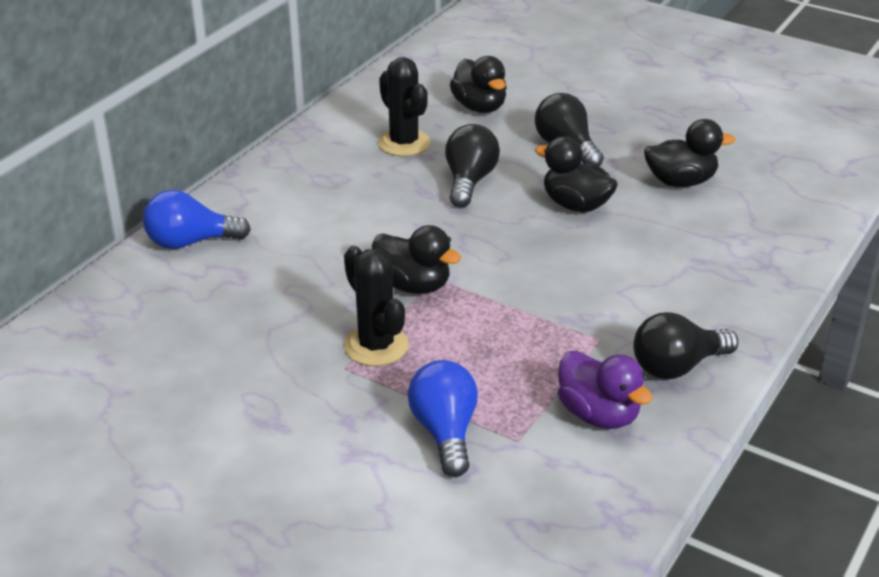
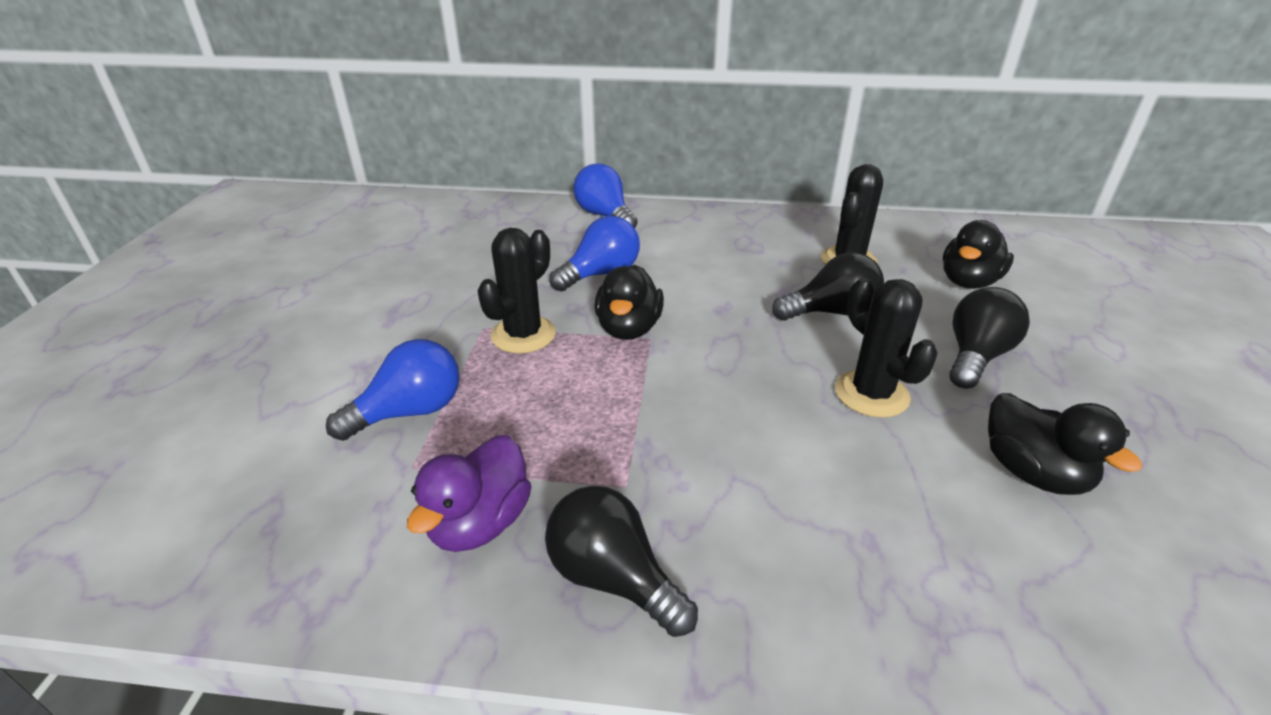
camera: 65 degrees right, 0 degrees up
black duck [535,136,618,212] -> black cactus [835,278,938,418]
none -> blue light bulb [549,216,640,291]

